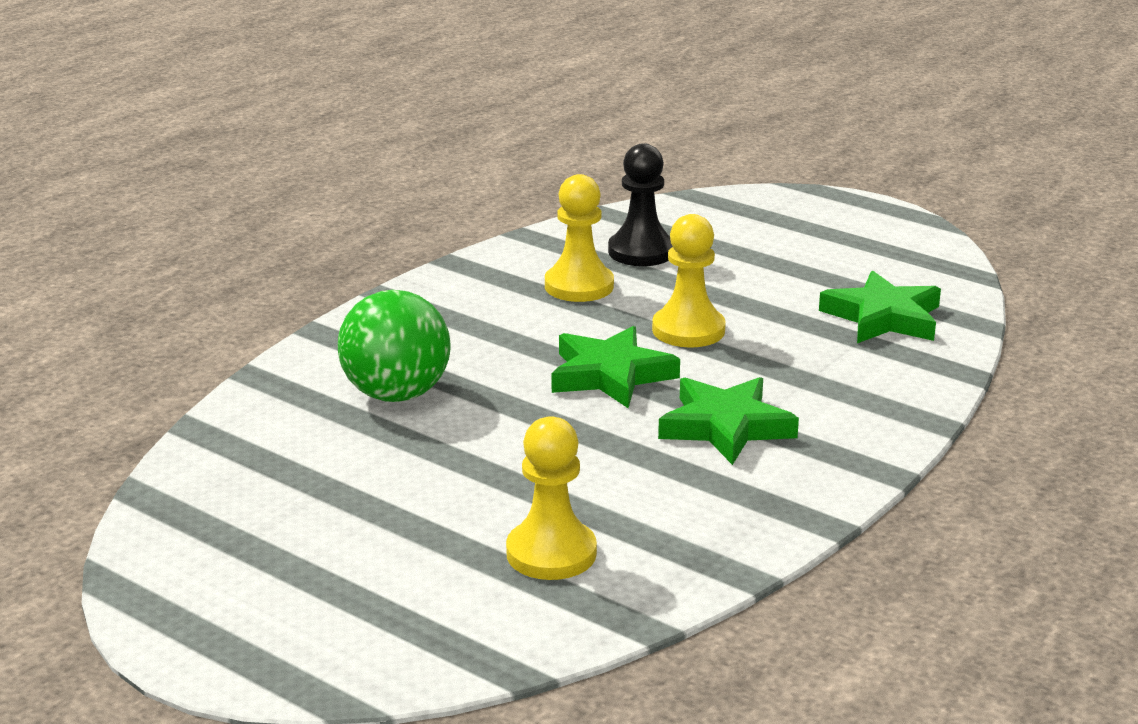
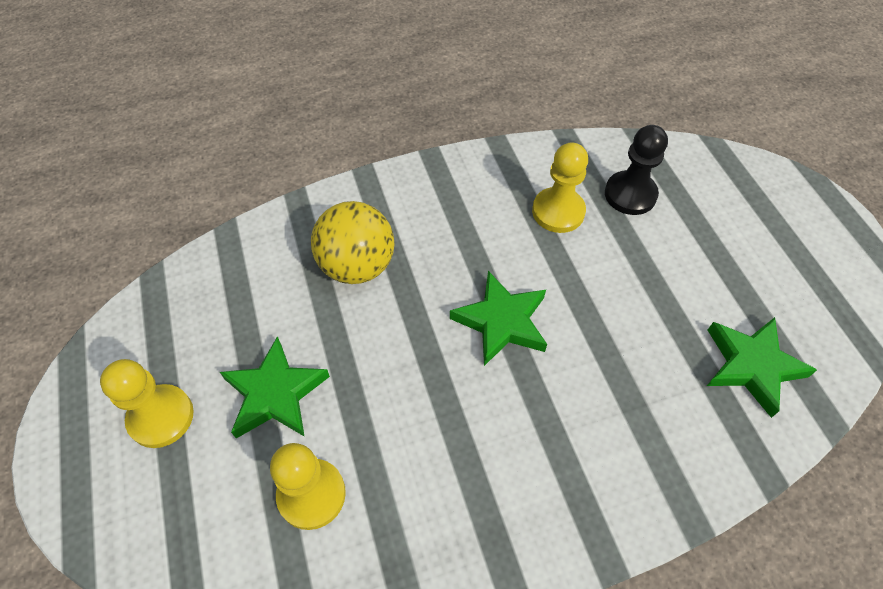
camera: 35 degrees right, 30 degrees up
green ball [338,290,450,402] -> yellow ball [311,201,395,284]
yellow pawn [652,214,726,347] -> yellow pawn moved to [100,359,194,448]
green star [658,377,799,465] -> green star moved to [220,336,330,438]

